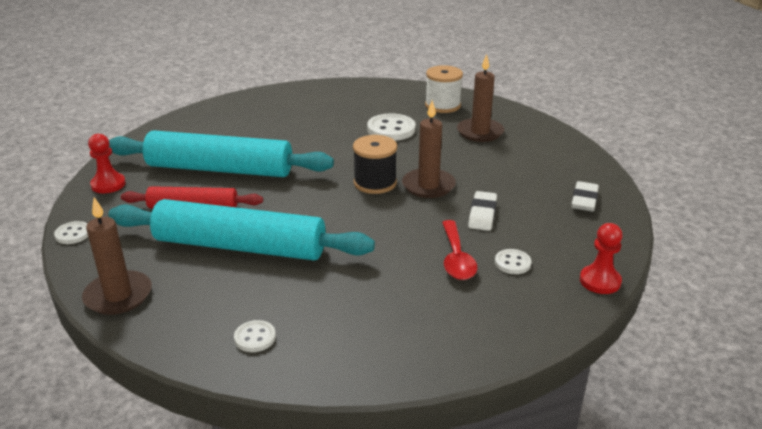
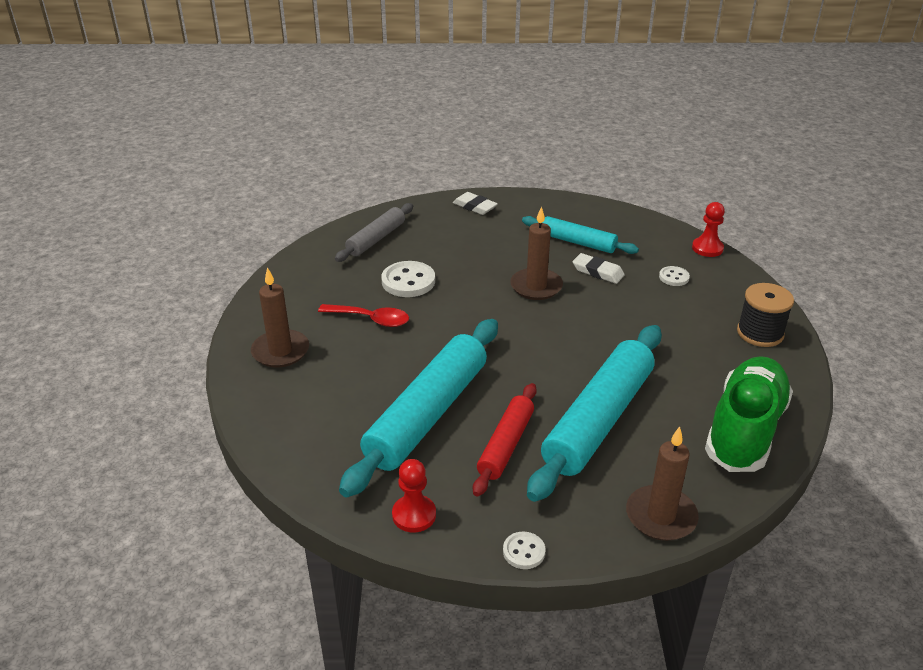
camera: 70 degrees left, 5 degrees up
white button [234,320,276,352] -> green shoe [705,356,793,472]
black spool [353,135,397,194] -> black spool moved to [737,283,794,347]
white spool [425,65,463,113] -> grey rolling pin [335,203,413,262]
red spoon [442,220,477,280] -> red spoon moved to [318,304,409,327]
brown candle [457,54,504,142] -> brown candle moved to [251,267,309,367]
white eraser [571,181,599,212] -> white eraser moved to [453,192,498,215]
none -> turquoise rolling pin [522,216,639,254]

